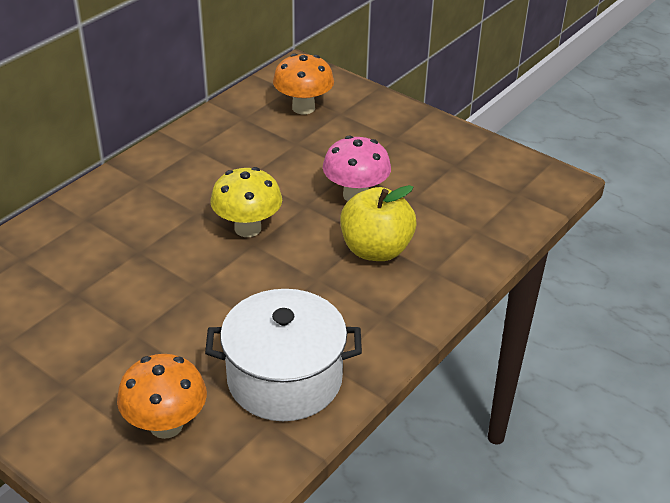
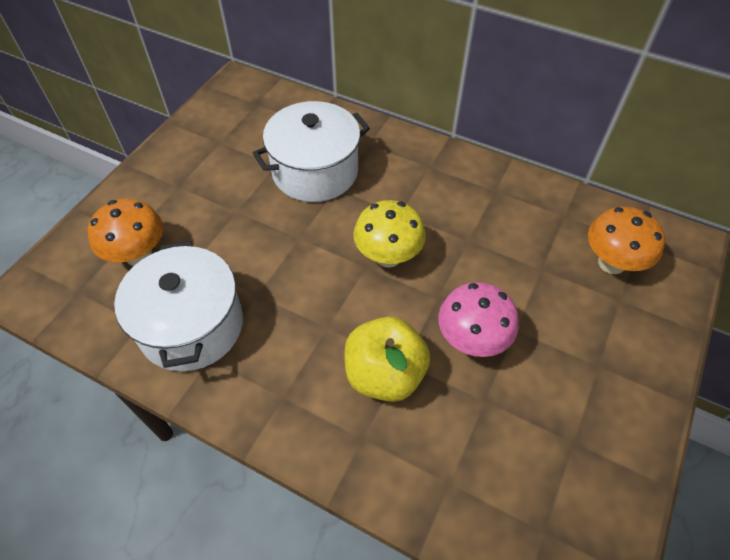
camera: 80 degrees right, 15 degrees up
none -> white pot [253,101,370,202]

